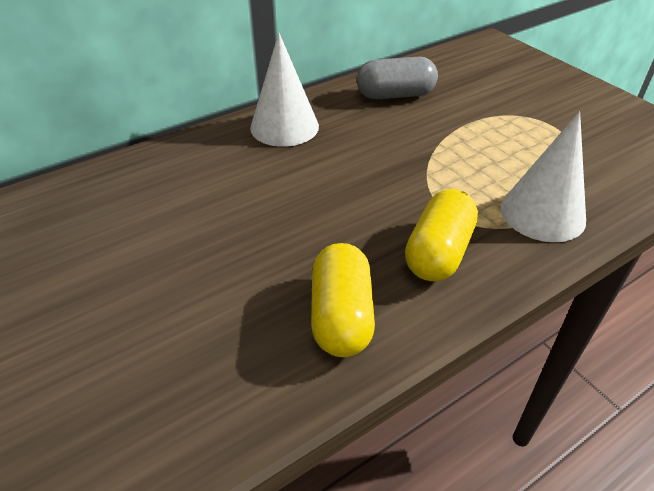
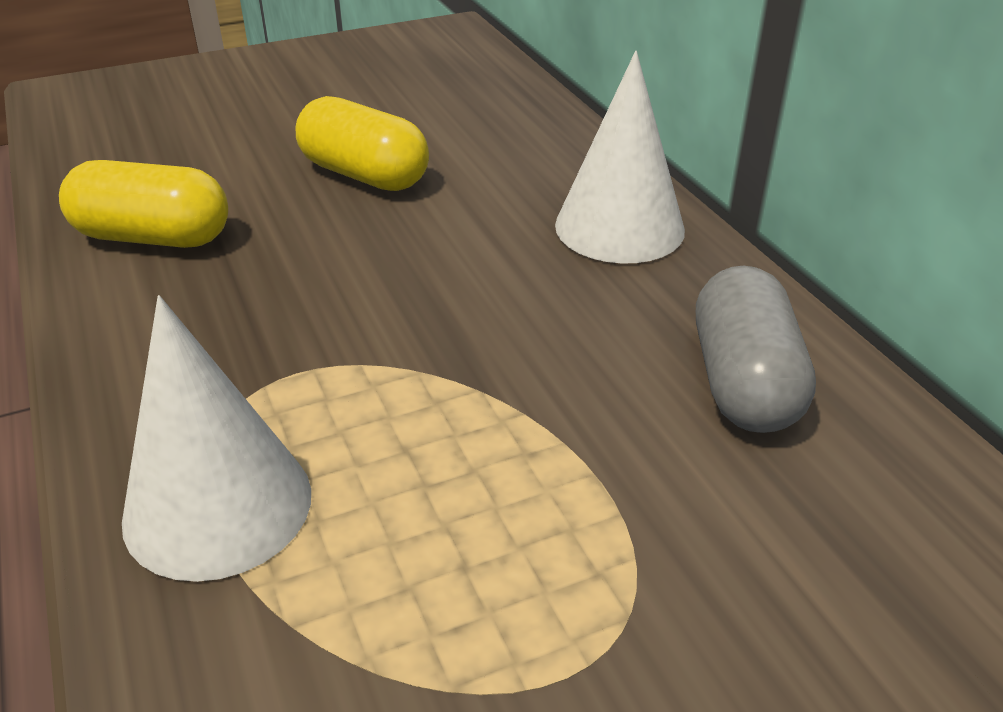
camera: 100 degrees right, 5 degrees down
yellow capsule [405,189,478,281] -> yellow capsule moved to [296,96,429,191]

